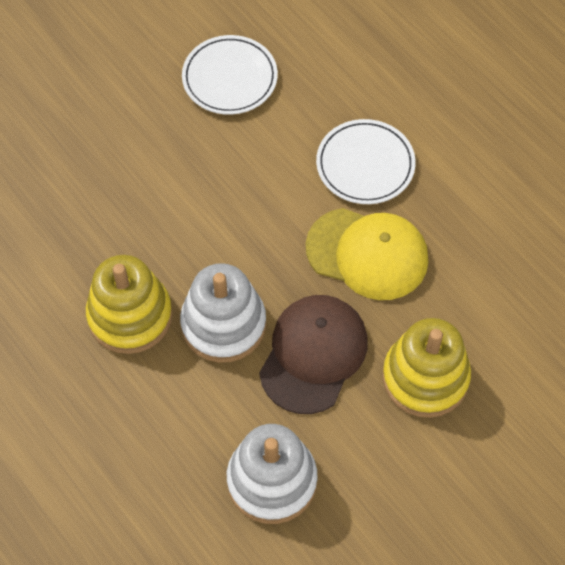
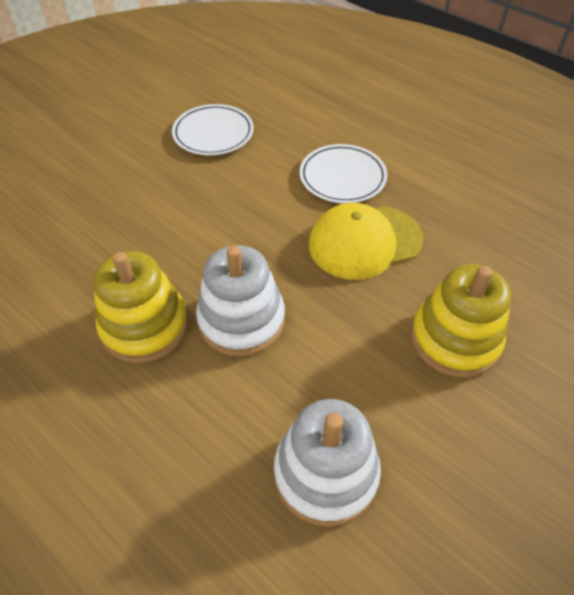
camera: 10 degrees left, 10 degrees down
brown cap [259,295,368,414] -> none
yellow cap [306,208,429,300] -> yellow cap turned 150 degrees clockwise [309,203,424,280]

